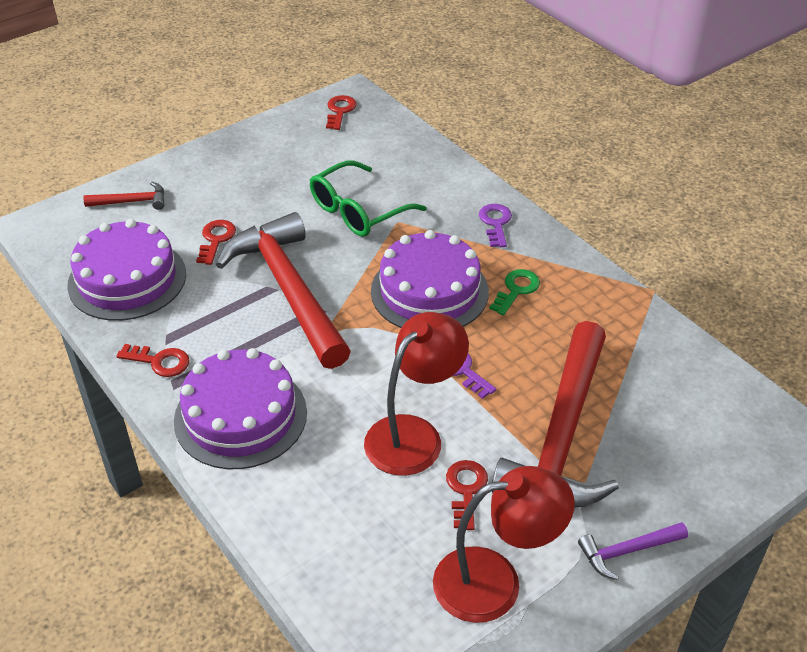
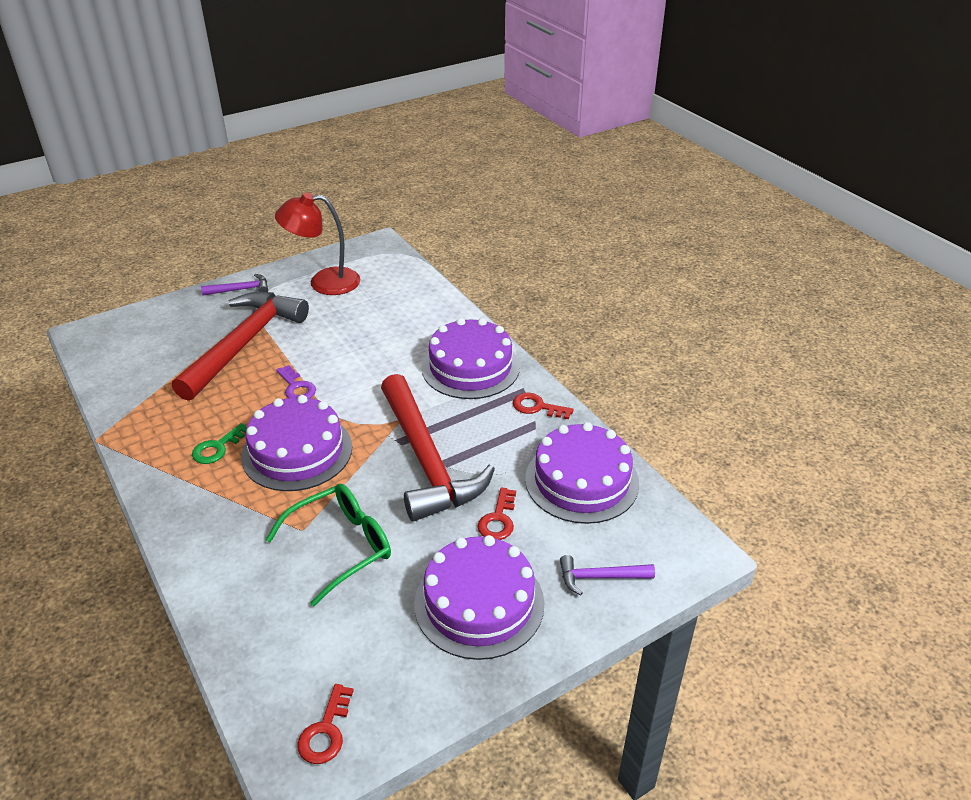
camera: 175 degrees left, 5 degrees down
red hammer [83,181,165,210] -> purple hammer [560,555,655,596]
red lamp [364,312,469,476] -> none
red key [446,460,488,530] -> none
purple key [479,204,512,247] -> none
none -> purple cake [414,535,544,660]

